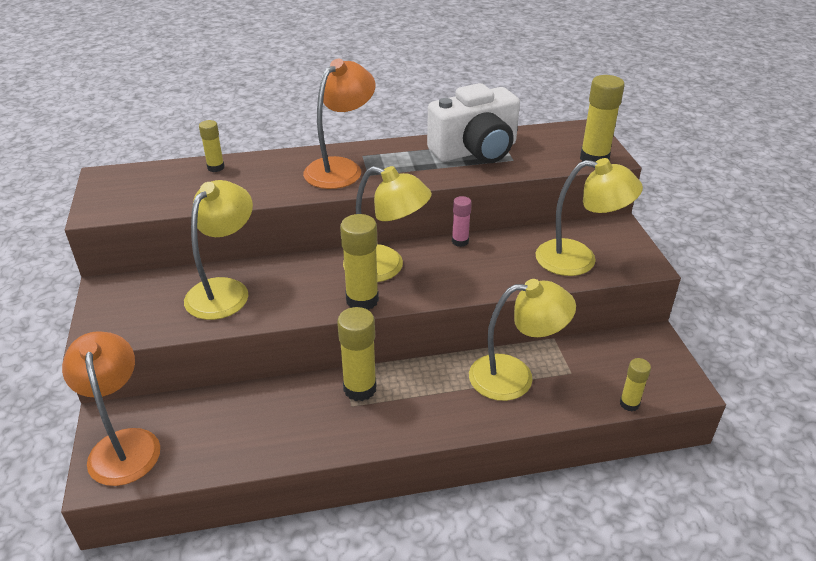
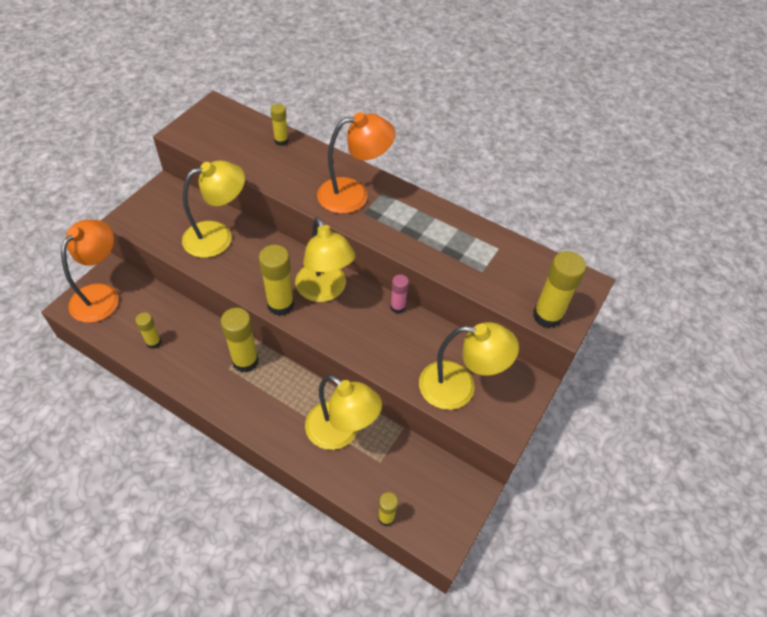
camera: 40 degrees right, 15 degrees up
white camera [427,83,520,164] -> none
yellow lamp [535,158,643,276] -> yellow lamp turned 45 degrees counterclockwise [419,322,519,410]
none -> yellow glue stick [135,312,162,349]

